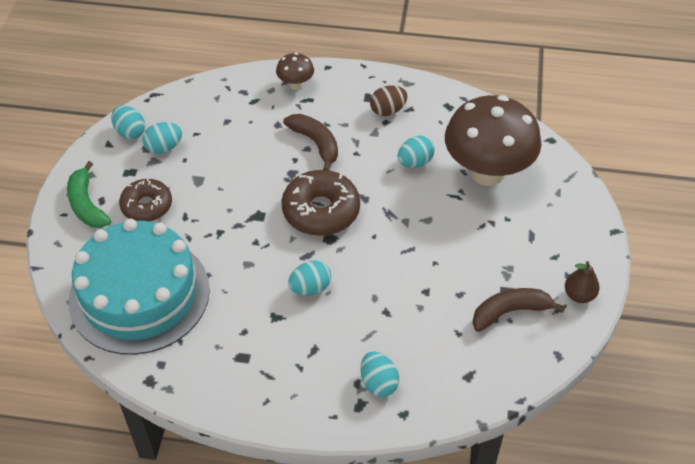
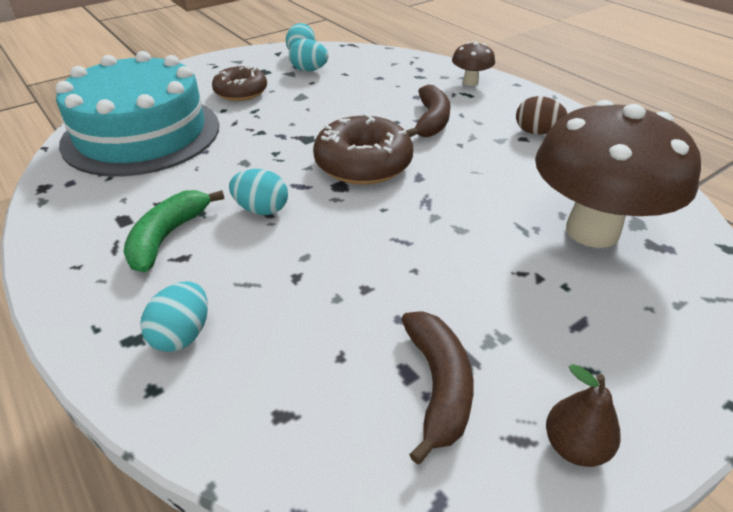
camera: 45 degrees right, 10 degrees down
green banana [67,161,111,228] -> green banana moved to [123,190,224,272]
turquoise egg [398,136,435,168] -> none
brown banana [472,288,565,332] -> brown banana turned 60 degrees clockwise [401,311,474,464]

